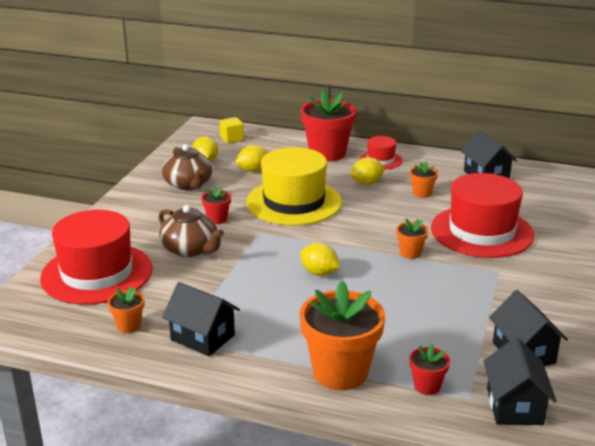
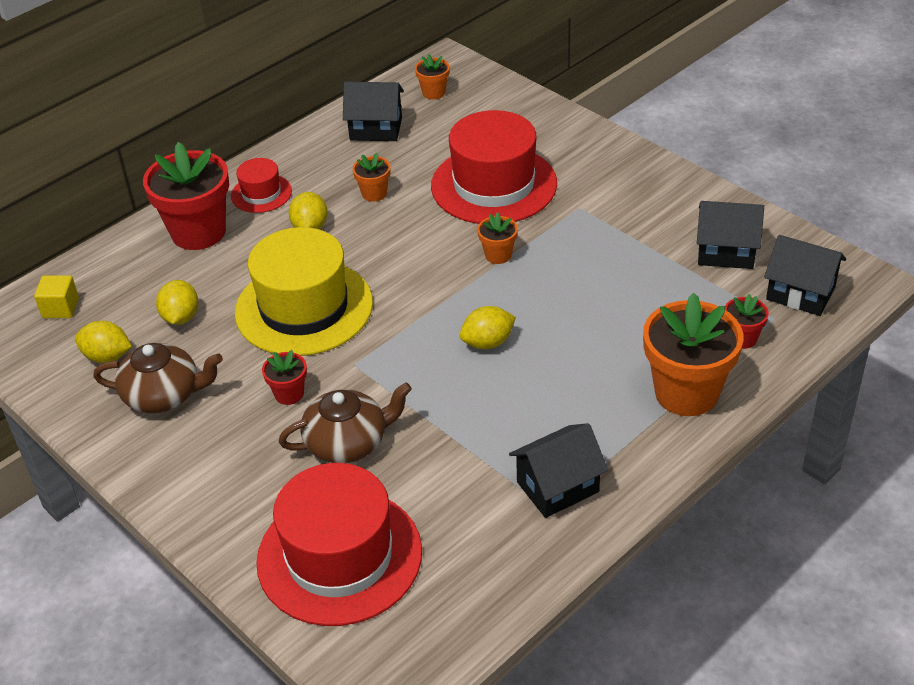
camera: 60 degrees left, 15 degrees up
orange flower pot [108,287,145,333] -> orange flower pot moved to [415,54,450,99]

